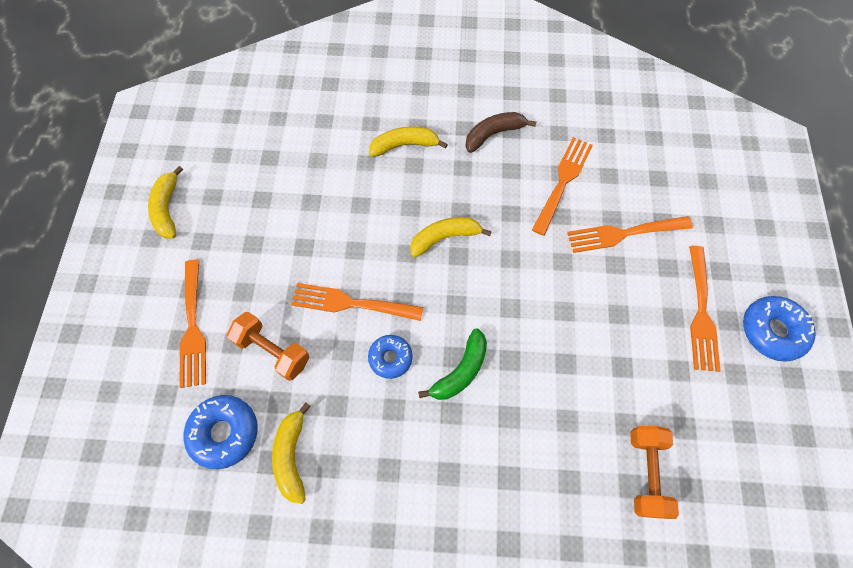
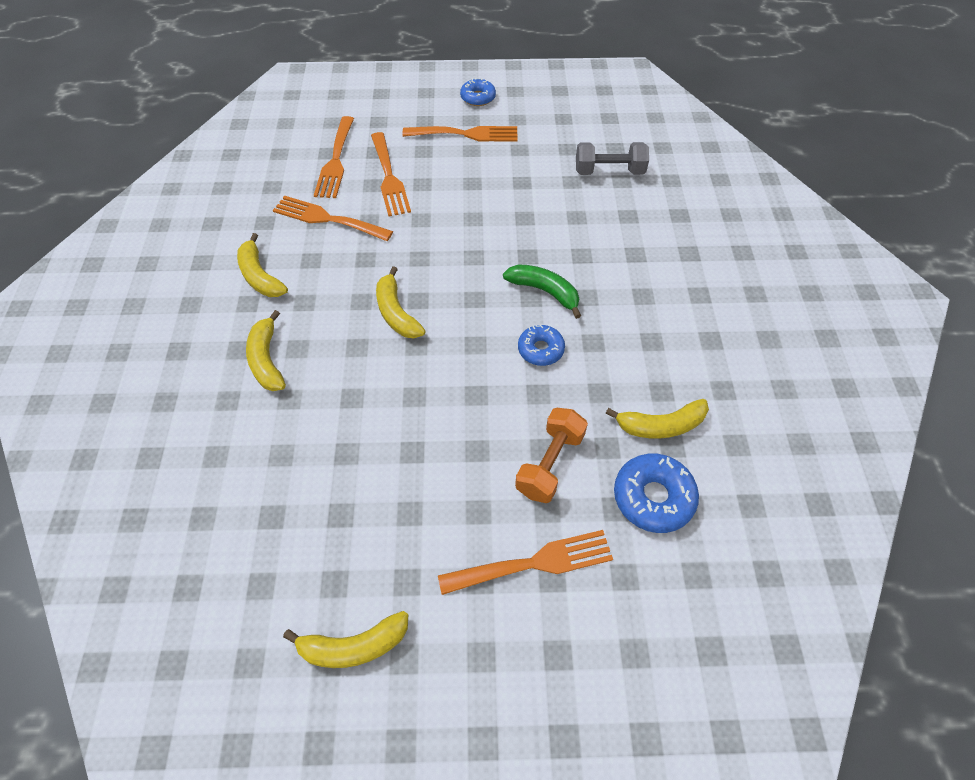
camera: 95 degrees left, 10 degrees down
orange fork [291,283,423,321] -> orange fork moved to [314,116,354,198]
brown banana [465,112,536,153] -> yellow banana [237,233,288,297]
orange dumbbell [630,426,679,519] -> grey dumbbell [576,142,649,175]
blue donut [743,296,816,362] -> blue donut [460,78,496,106], size x0.65

